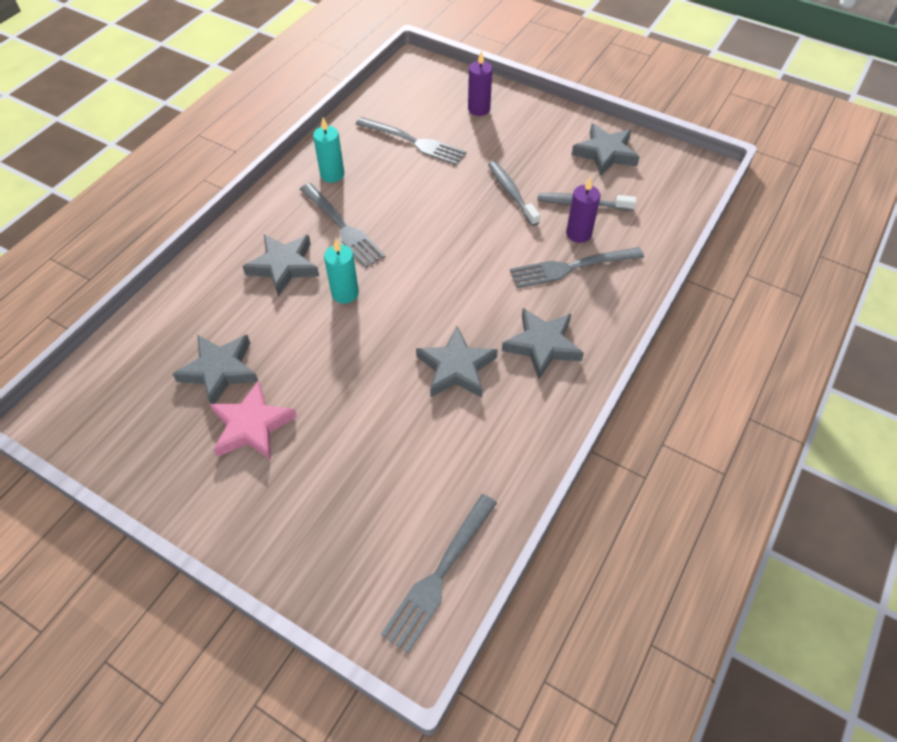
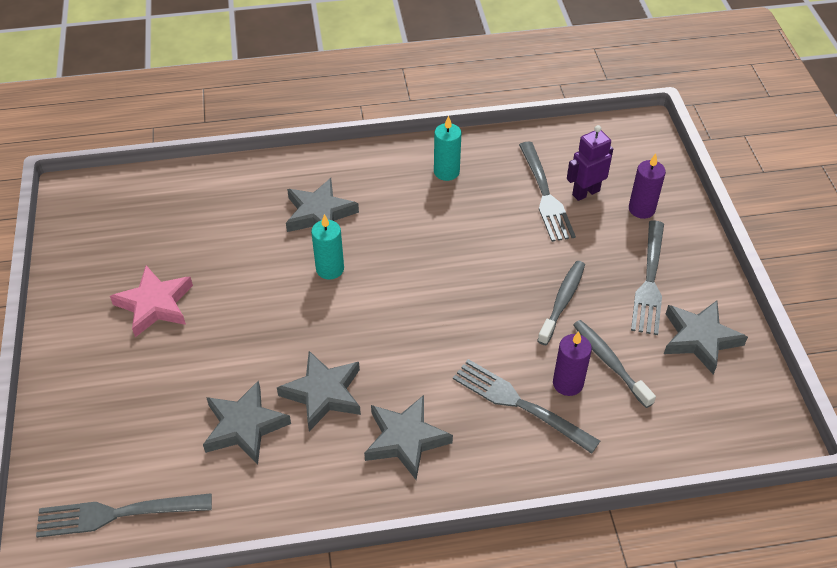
camera: 50 degrees right, 5 degrees down
grey star [173,335,258,404] -> grey star moved to [203,380,291,464]
grey fork [300,183,386,268] -> grey fork moved to [631,221,664,335]
none -> purple robot [567,125,613,201]

